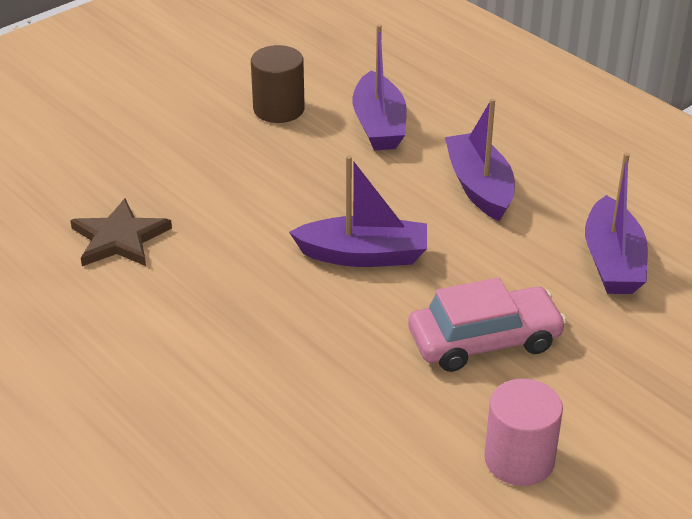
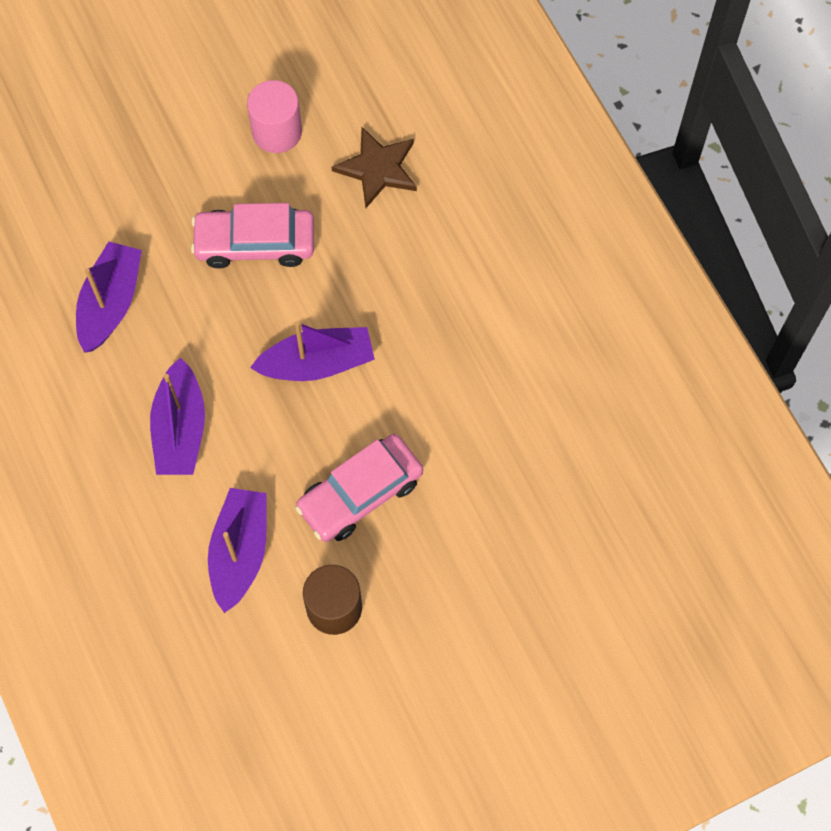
camera: 165 degrees left, 30 degrees up
brown star [70,198,172,266] -> brown star moved to [332,127,417,208]
purple boat [289,155,427,267] -> purple boat turned 150 degrees clockwise [250,321,375,381]
none -> pink car [295,434,423,542]

